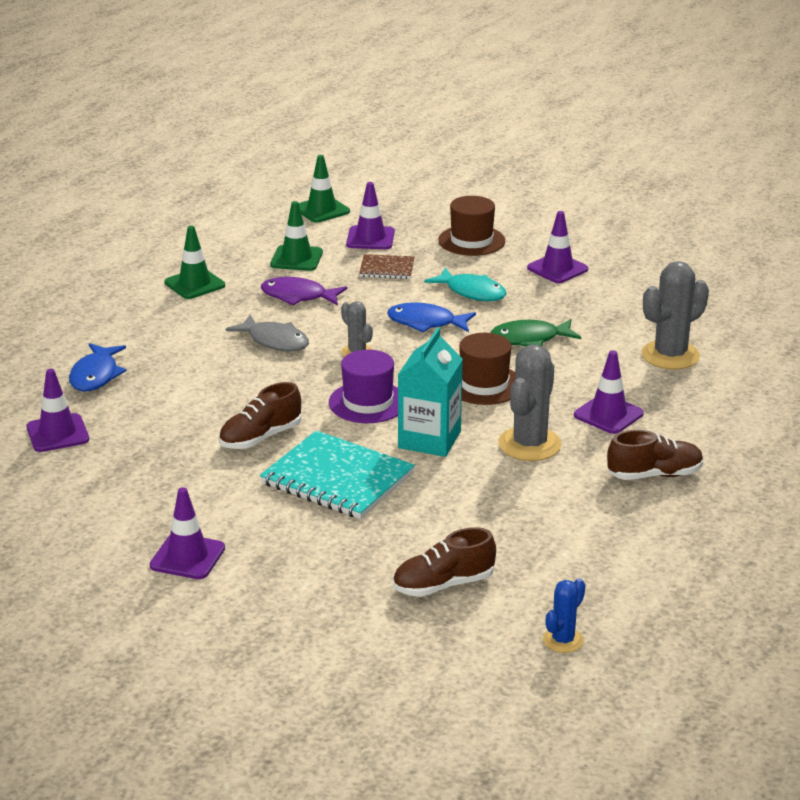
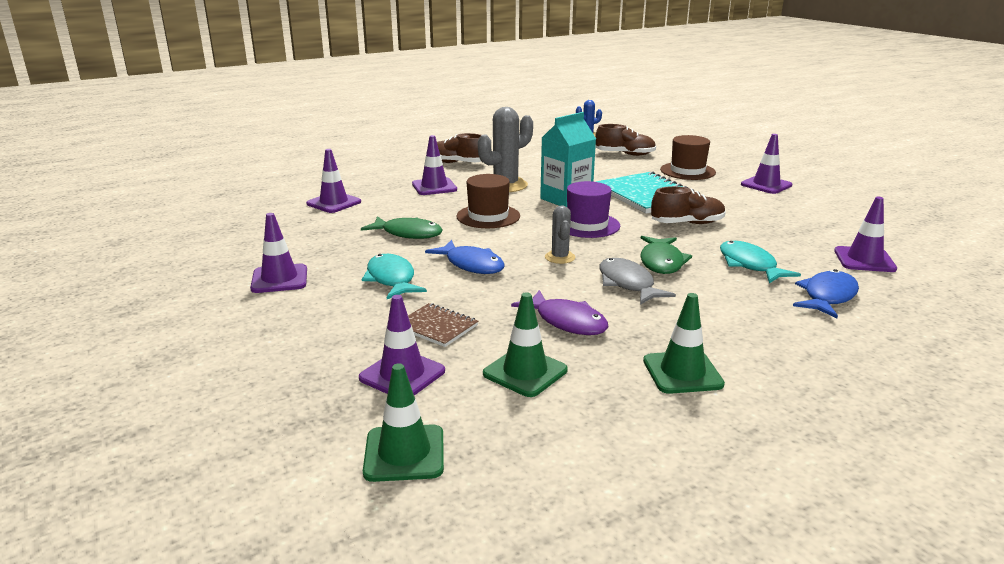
camera: 150 degrees left, 5 degrees down
brown hat [438,196,505,256] -> brown hat moved to [660,135,716,180]
grey cactus [642,261,709,369] -> purple traffic cone [306,149,361,213]
none -> green fish [640,236,692,274]
none -> turquoise fish [720,241,801,283]

